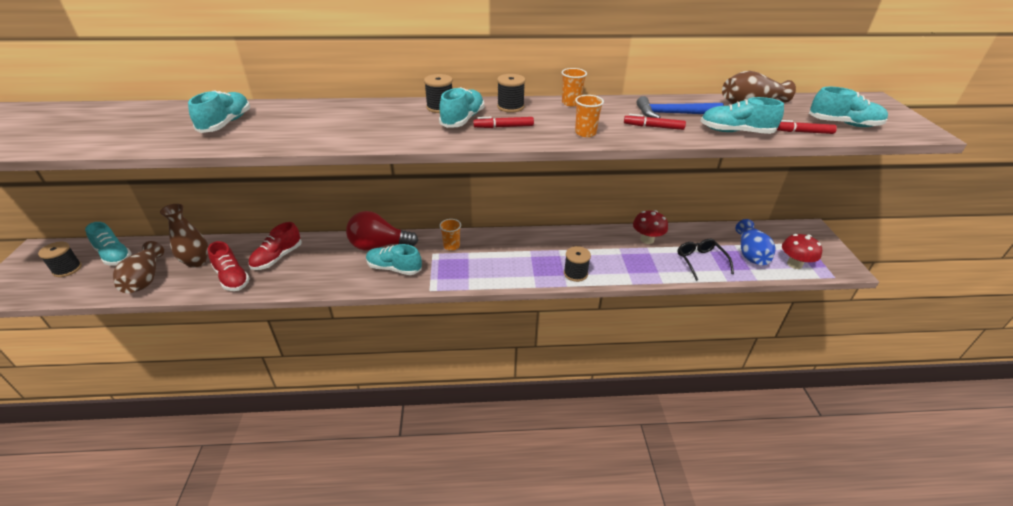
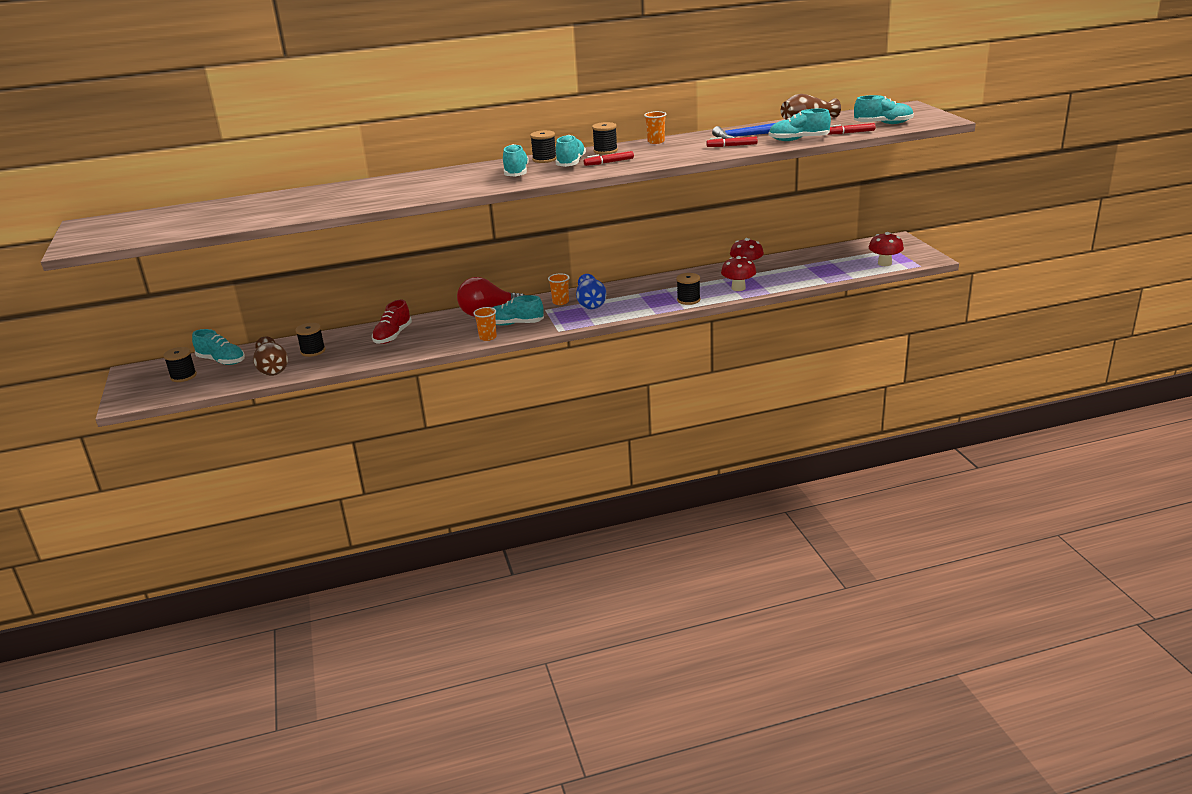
camera: 10 degrees left, 10 degrees down
brown vase [160,204,208,268] -> black spool [295,323,326,357]
turquoise shoe [188,90,250,133] -> turquoise shoe moved to [503,144,529,176]
red shoe [208,241,250,291] -> none
orange cup [575,95,604,137] -> orange cup moved to [473,307,497,341]
black glasses [677,239,734,281] -> none
blue vase [736,219,776,265] -> blue vase moved to [576,274,606,310]
none -> red mushroom [721,256,756,291]

